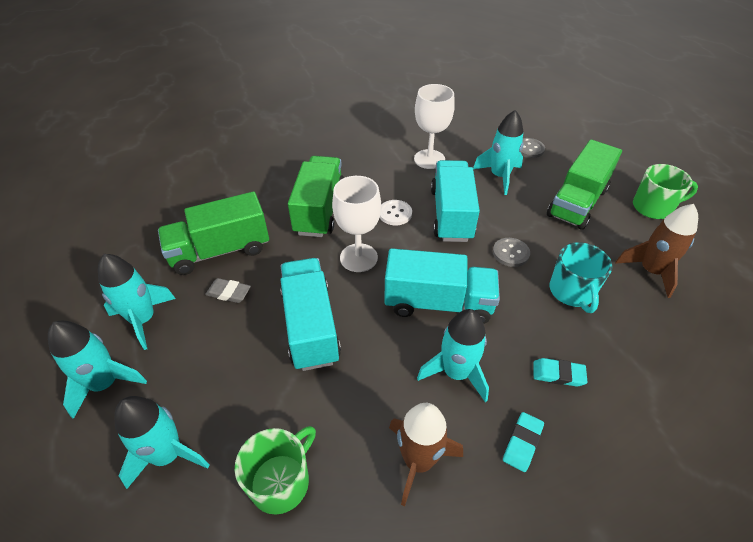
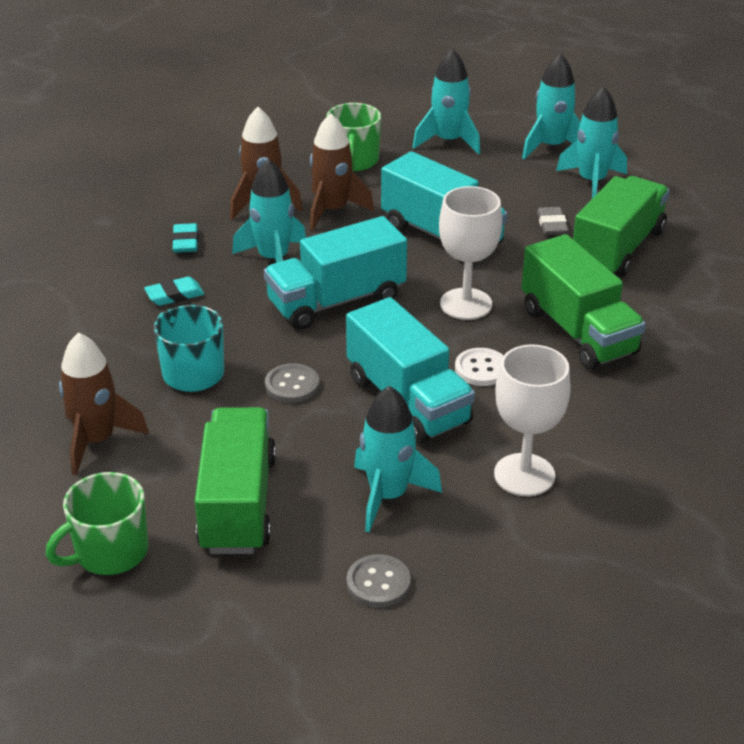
camera: 145 degrees right, 10 degrees down
grey eraser [205,278,251,303] -> grey eraser turned 75 degrees counterclockwise [537,207,569,235]
none -> brown rocket [310,113,374,231]

